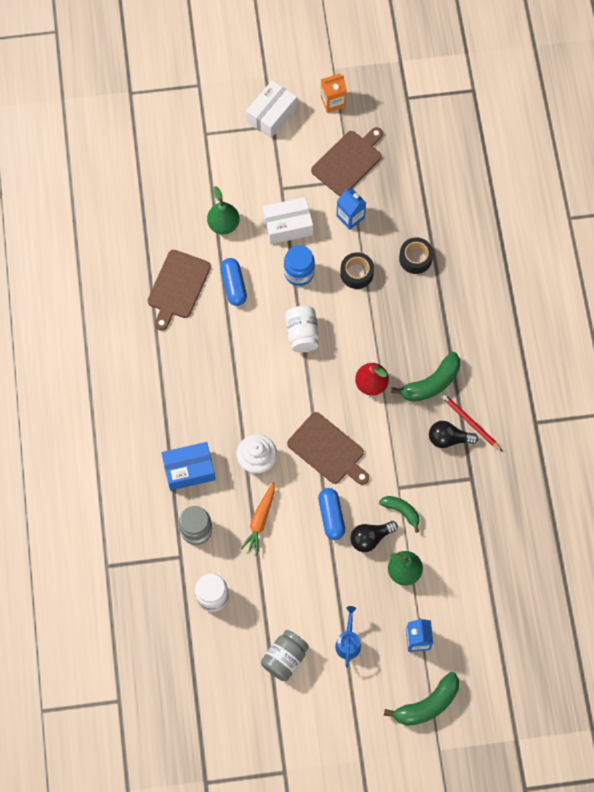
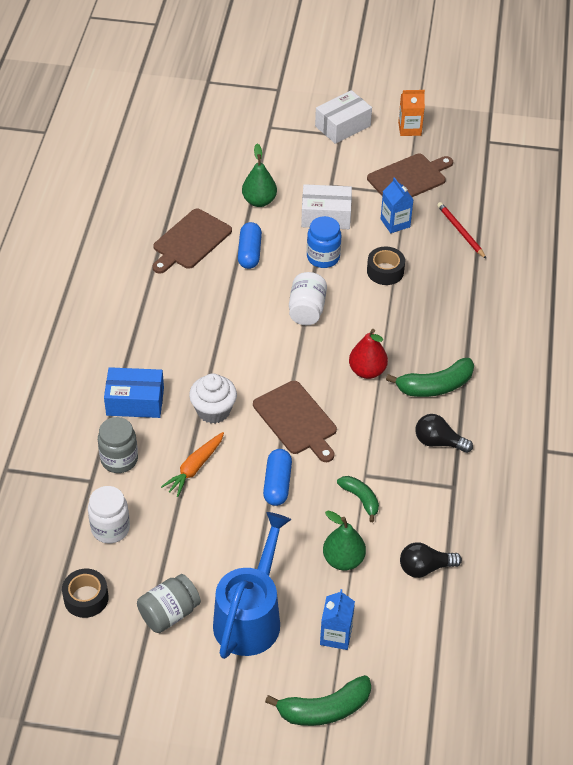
camera: 15 degrees right, 20 degrees down
blue watering can [335,606,361,667] -> blue watering can [213,512,291,659], size x2.10
black light bulb [350,521,398,552] -> black light bulb moved to [400,542,462,578]
black tape [399,237,433,274] -> black tape moved to [62,569,109,618]
red pencil [441,394,503,452] -> red pencil moved to [437,202,486,259]

